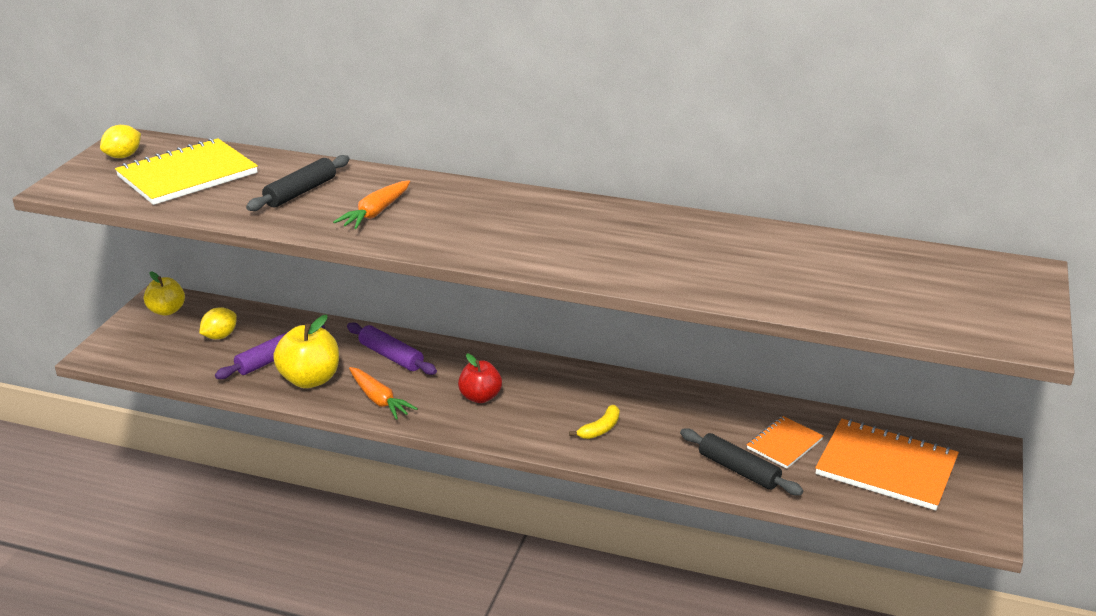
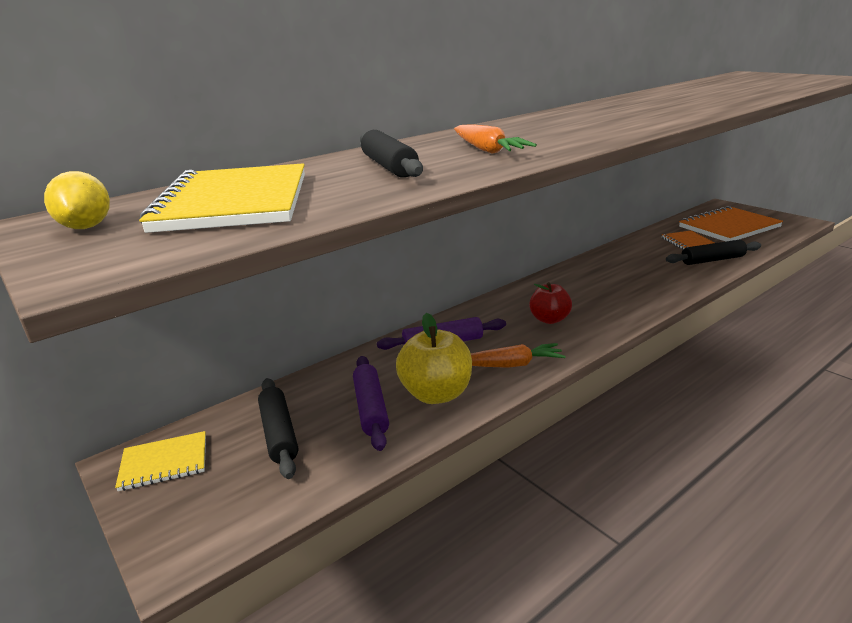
camera: 55 degrees left, 5 degrees down
yellow apple [144,272,185,316] -> yellow notebook [115,431,206,491]
yellow lemon [199,307,237,339] -> black rolling pin [258,378,298,479]
yellow banana [569,405,620,439] -> none

